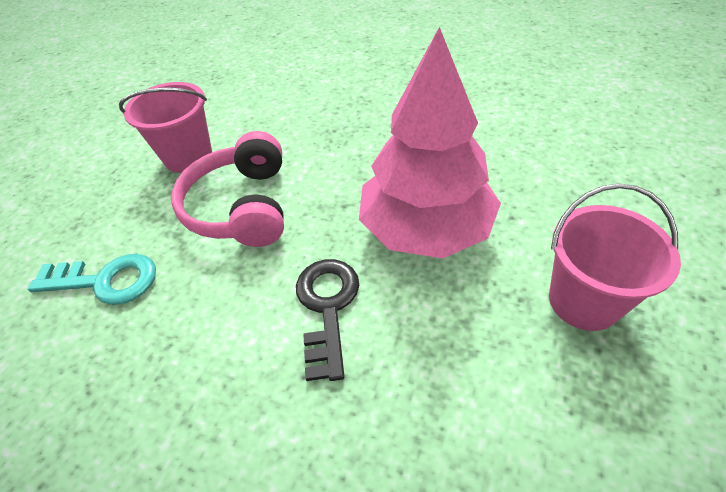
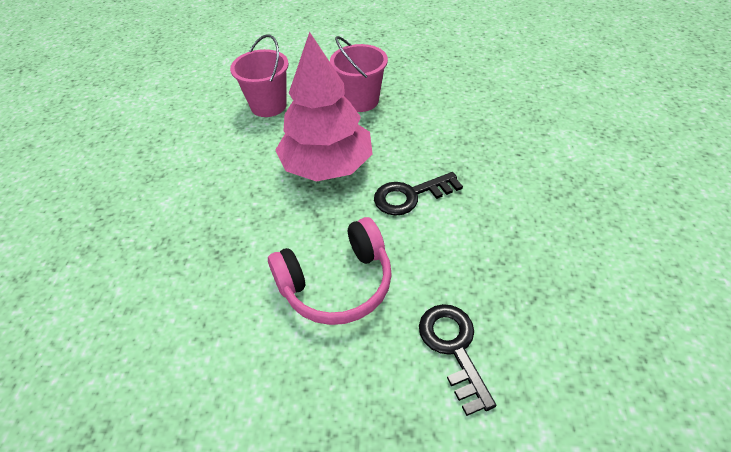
camera: 110 degrees left, 0 degrees up
turquoise key [28,254,156,305] -> black key [419,304,496,416]
pink bucket [119,82,212,173] -> pink bucket moved to [230,34,289,117]

